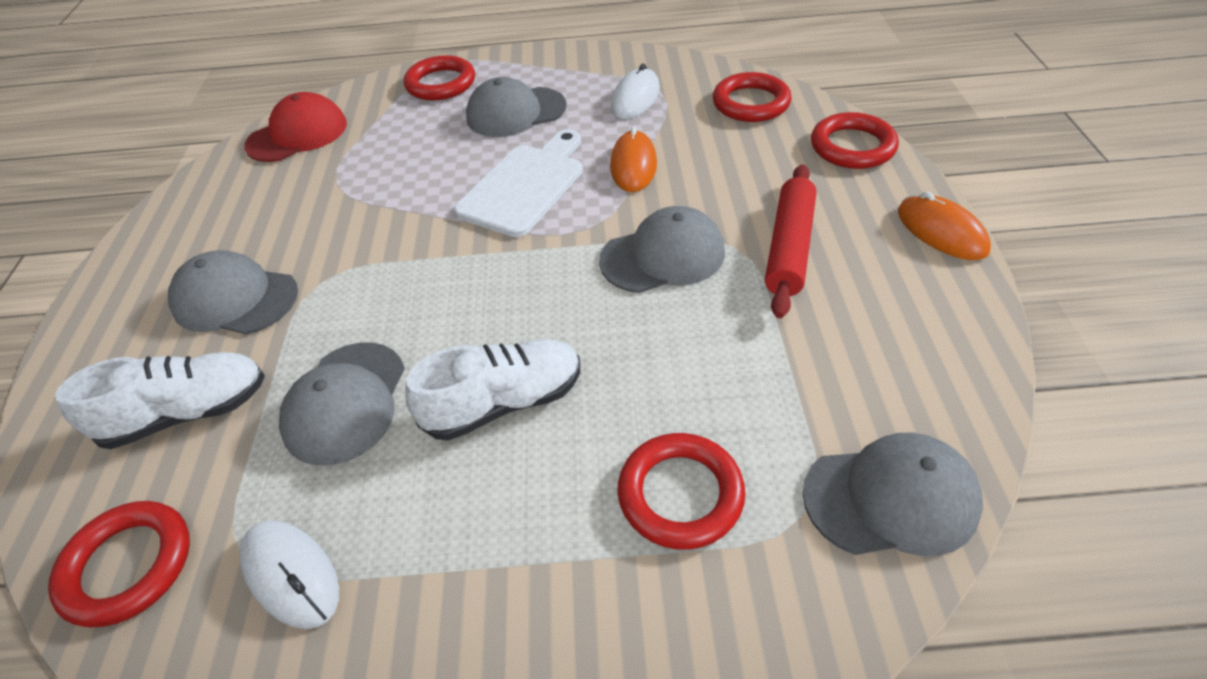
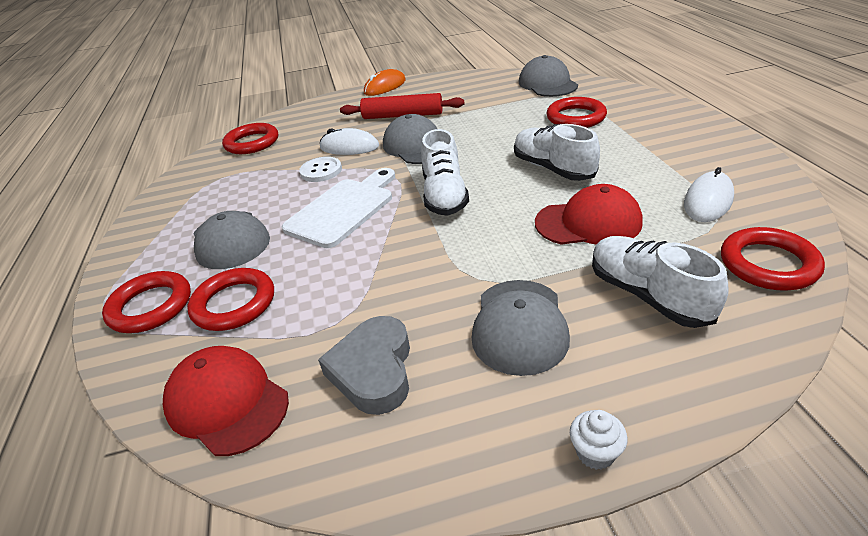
camera: 100 degrees left, 10 degrees down
grey cap [279,342,405,466] -> red cap [535,184,643,245]
white cutting board [454,129,583,237] -> white cutting board turned 105 degrees clockwise [282,168,395,248]
orange mouse [610,126,657,192] -> white button [299,157,342,182]
white mouse [611,64,660,119] -> white mouse moved to [320,128,379,155]
red ring [811,112,899,169] -> red ring moved to [187,268,274,331]
none -> grey heart [318,316,410,415]
none -> white shoe [421,129,469,216]
none -> white cupcake [570,410,627,470]

